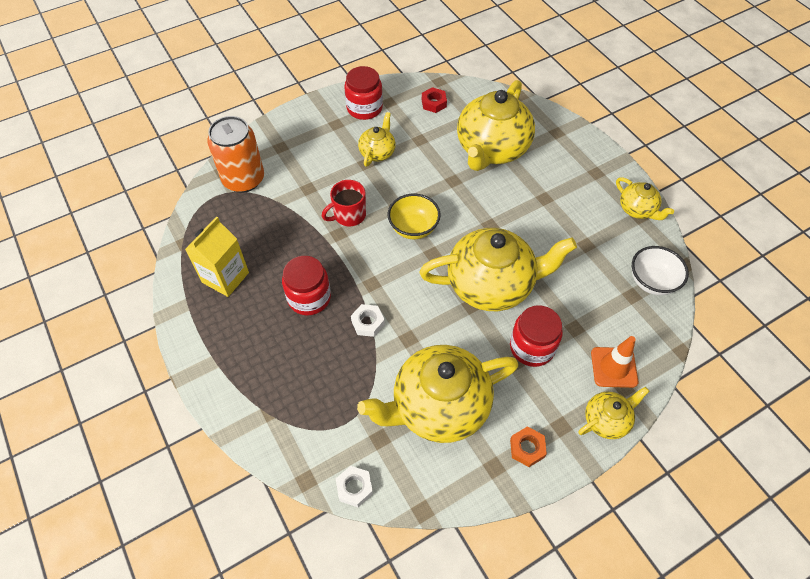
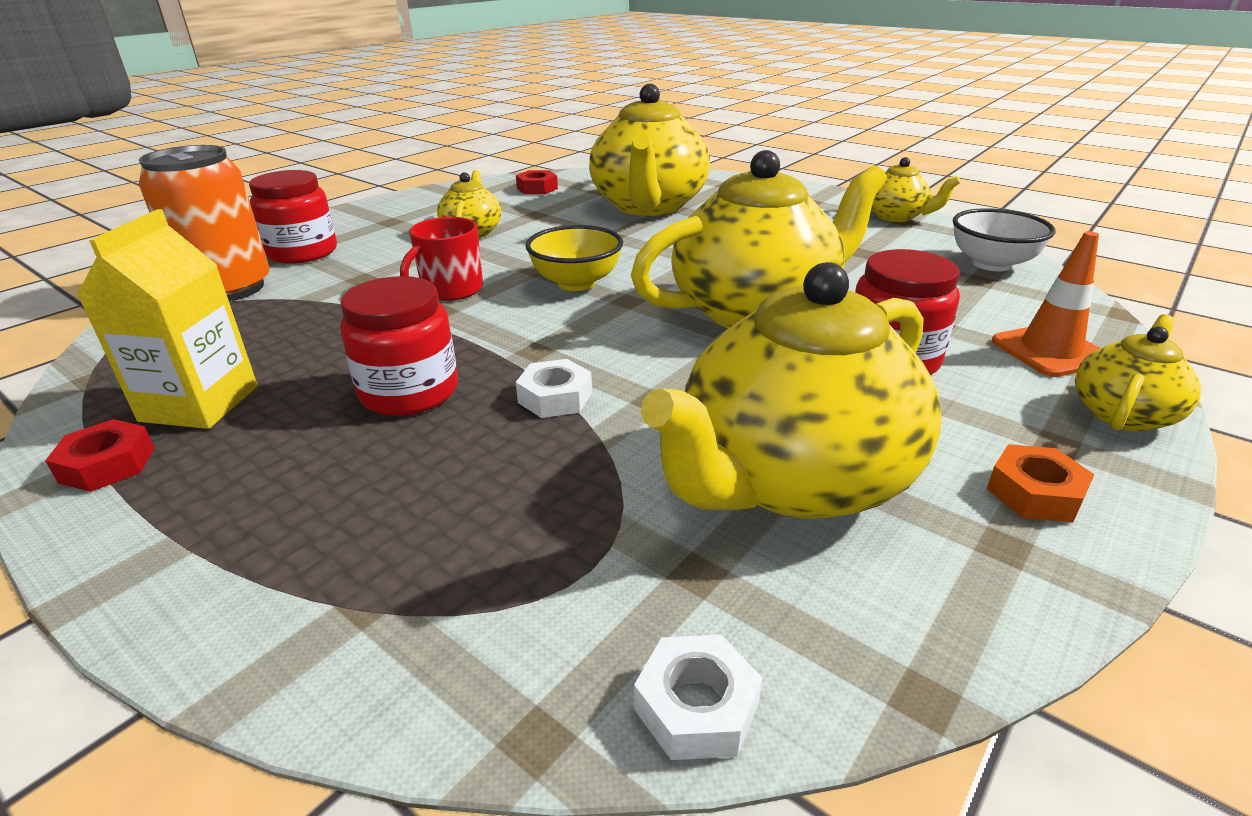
camera: 20 degrees left, 25 degrees down
red jar [344,66,383,120] -> red jar moved to [249,170,337,264]
none -> red nut [45,419,155,492]

